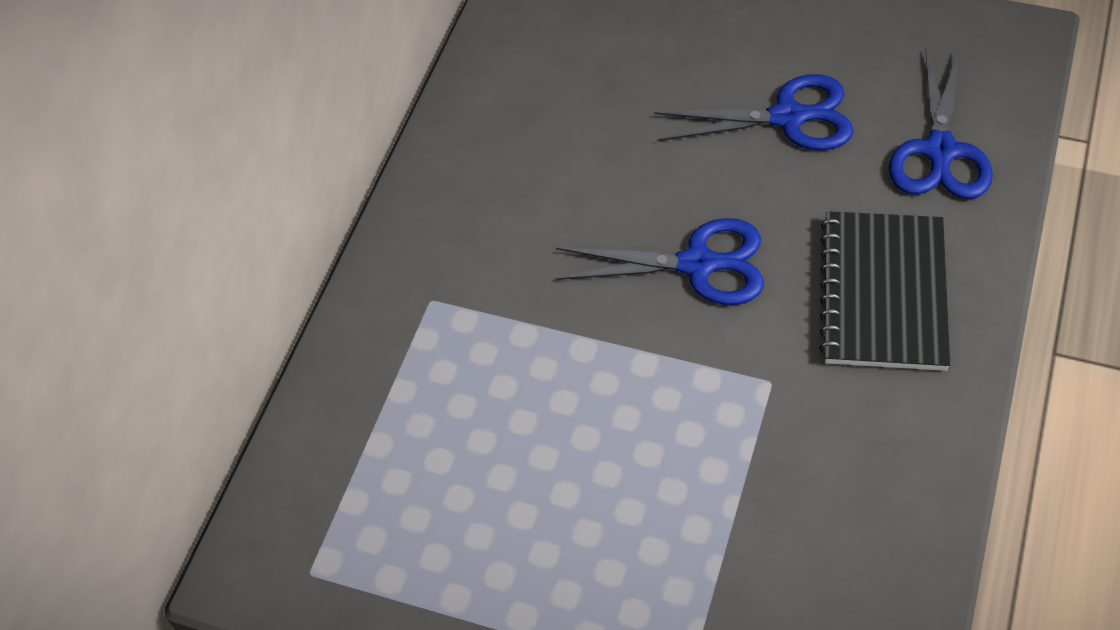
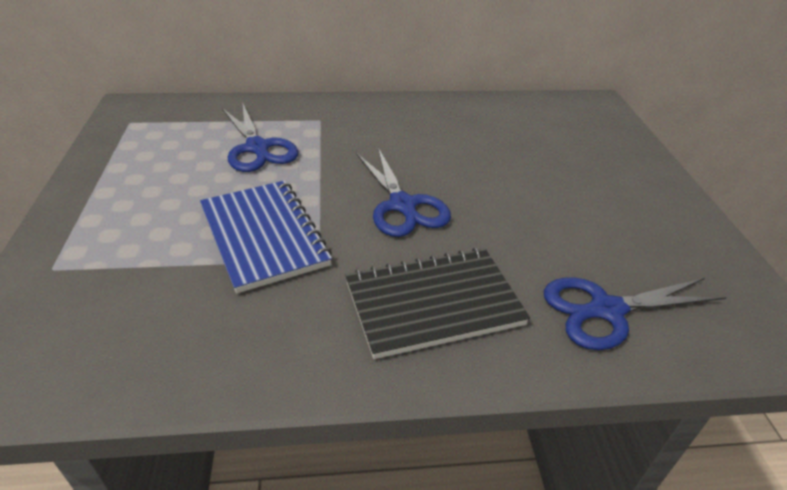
camera: 60 degrees right, 15 degrees down
blue scissors [654,74,853,150] -> blue scissors moved to [222,102,298,172]
none -> blue notebook [200,180,332,293]

